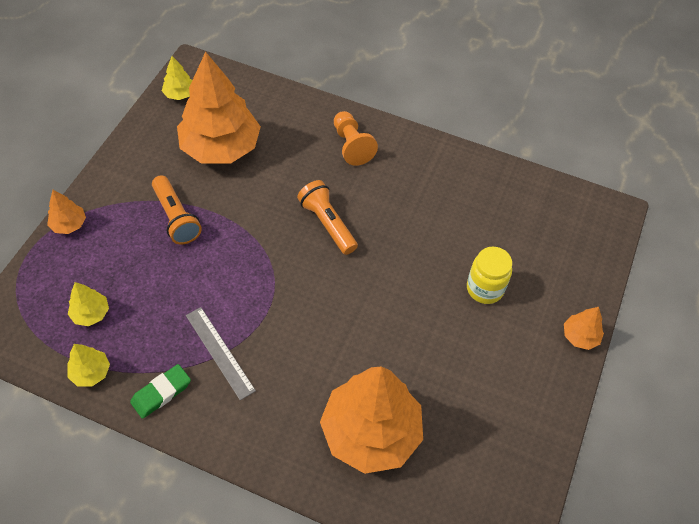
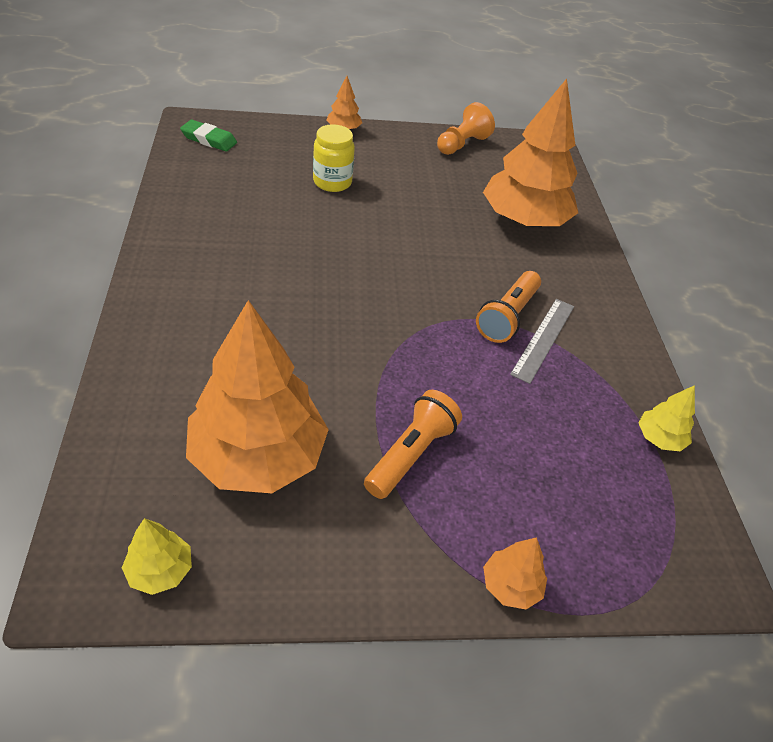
camera: 120 degrees left, 10 degrees down
yellow tree [68,282,109,326] -> none
green eraser [130,364,191,419] -> green eraser moved to [180,120,237,152]
orange flashlight [297,180,358,255] -> orange flashlight moved to [476,271,541,343]
orange pawn [334,111,378,166] -> orange pawn moved to [437,102,495,155]

